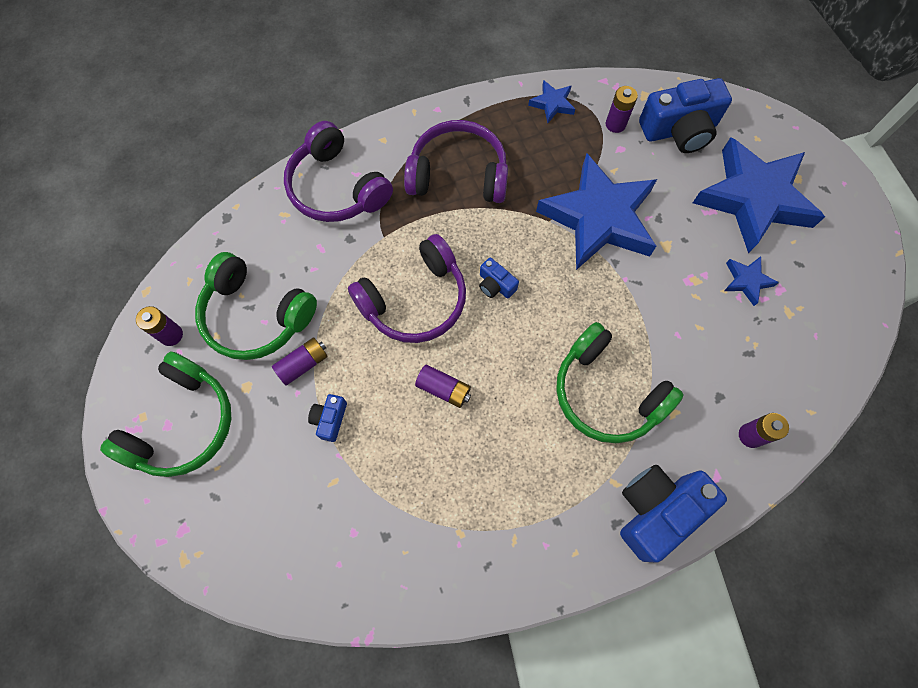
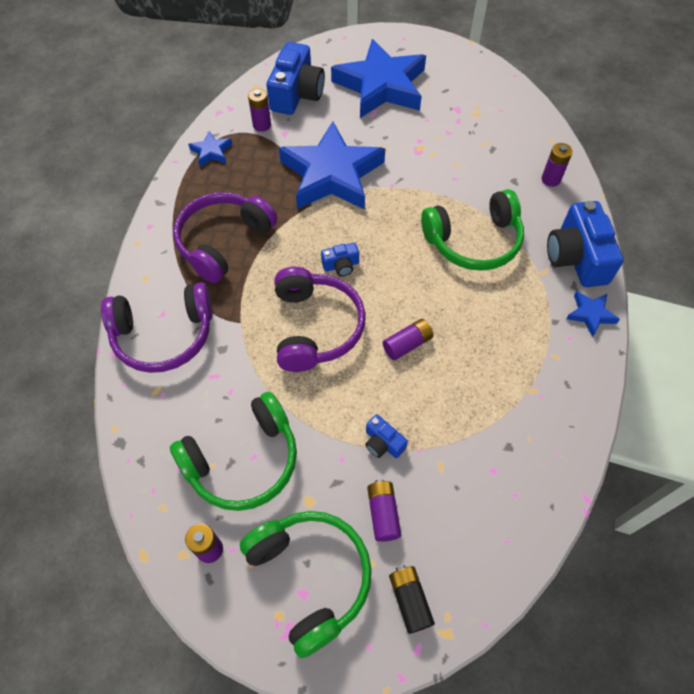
camera: 60 degrees left, 10 degrees down
purple battery [272,337,328,385] -> purple battery moved to [367,480,401,542]
blue star [724,256,779,306] -> blue star moved to [566,291,620,337]
none -> black battery [389,565,435,634]

